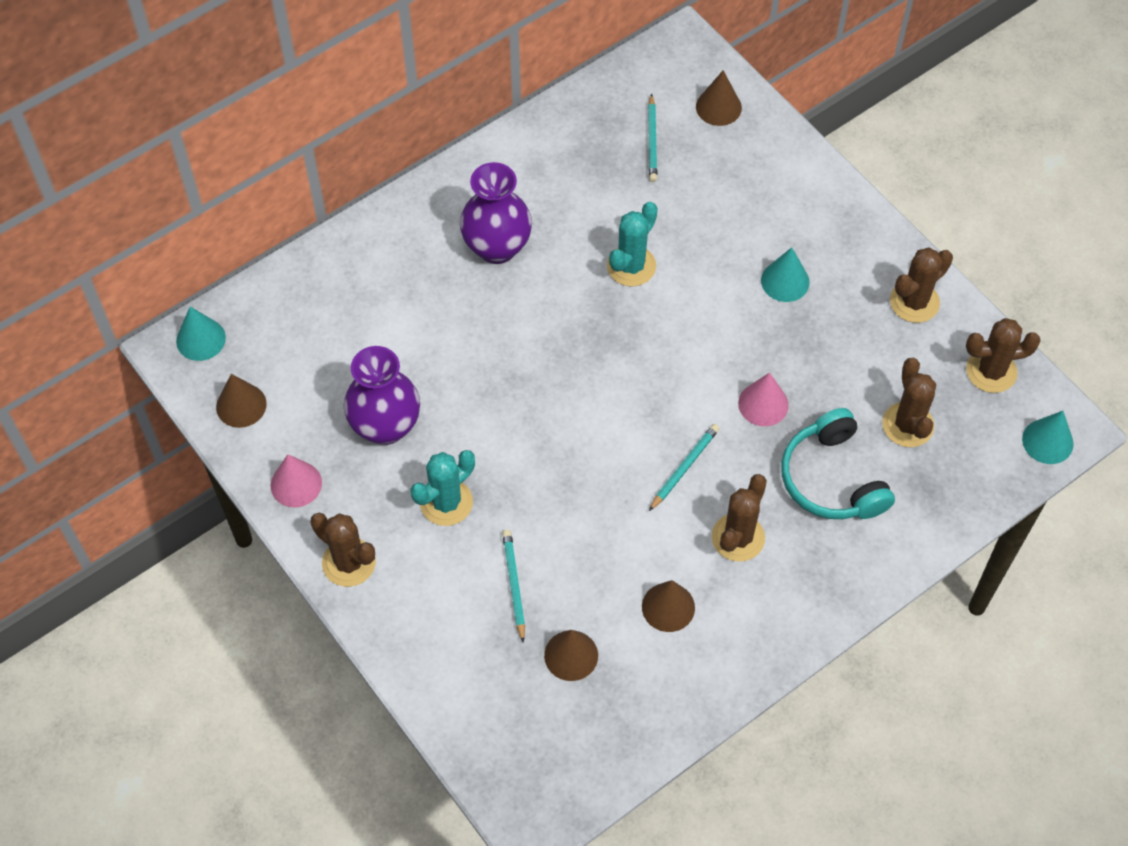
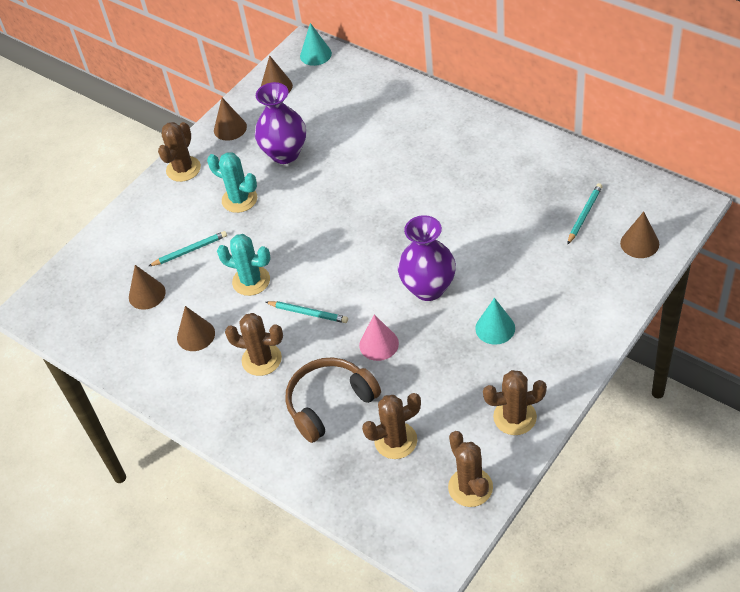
camera: 80 degrees right, 10 degrees down
pink cone [271,454,322,507] -> brown cone [214,98,247,141]
purple vase [460,162,532,264] -> purple vase moved to [398,215,456,301]
turquoise cactus [607,202,658,286] -> turquoise cactus moved to [217,234,271,296]
turquoise pencil [648,94,657,182] -> turquoise pencil turned 135 degrees clockwise [567,183,603,245]
turquoise headphones [781,408,895,519] -> brown headphones [285,357,381,443]
brown cactus [890,248,953,323] -> brown cactus turned 45 degrees counterclockwise [483,370,547,435]
turquoise cone [1022,411,1074,464] -> none

